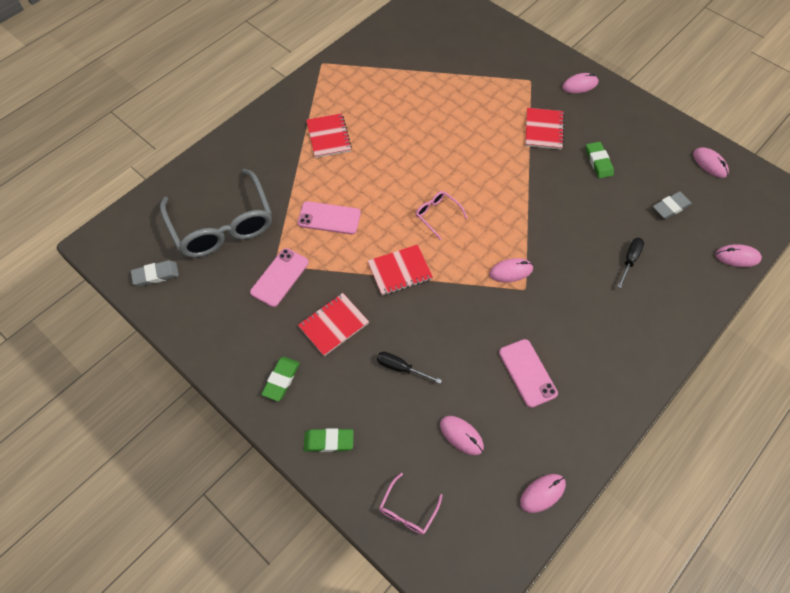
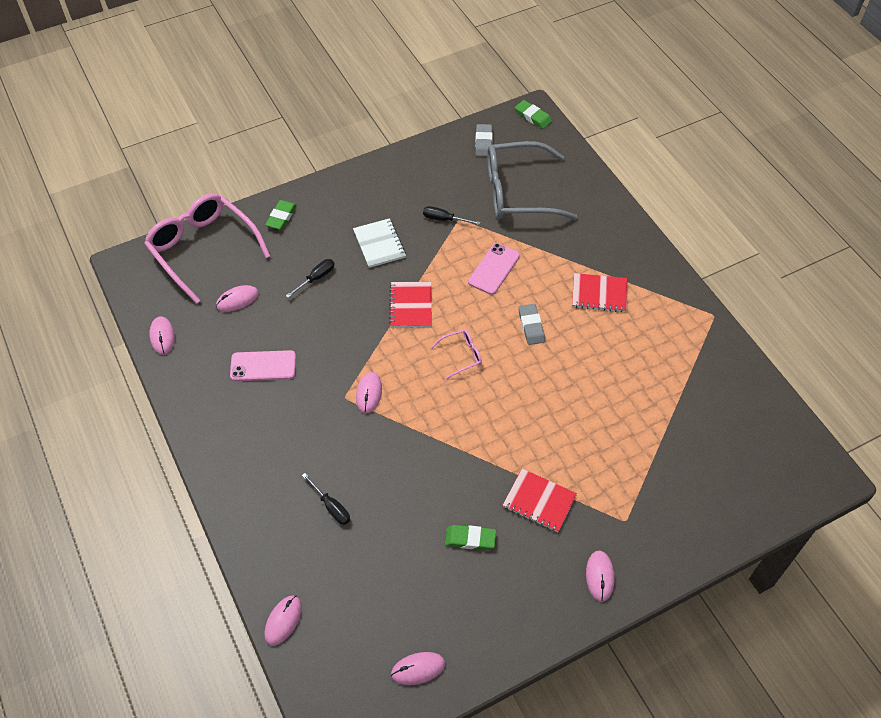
camera: 110 degrees right, 5 degrees down
pink phone [250,248,309,307] -> black screwdriver [423,206,481,225]
green eraser [261,357,300,401] -> green eraser moved to [515,100,552,129]
red notebook [298,293,369,356] -> white notebook [353,218,406,268]
pink glasses [379,473,443,535] -> pink glasses [144,193,270,304], size x2.32
grey eraser [653,191,692,219] -> grey eraser moved to [518,304,545,345]

